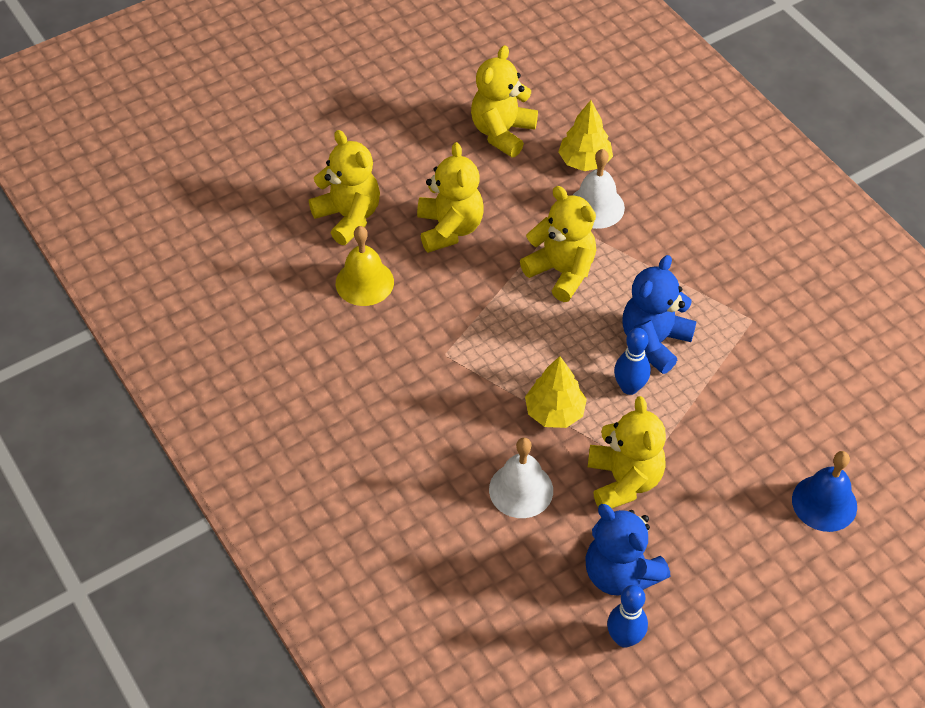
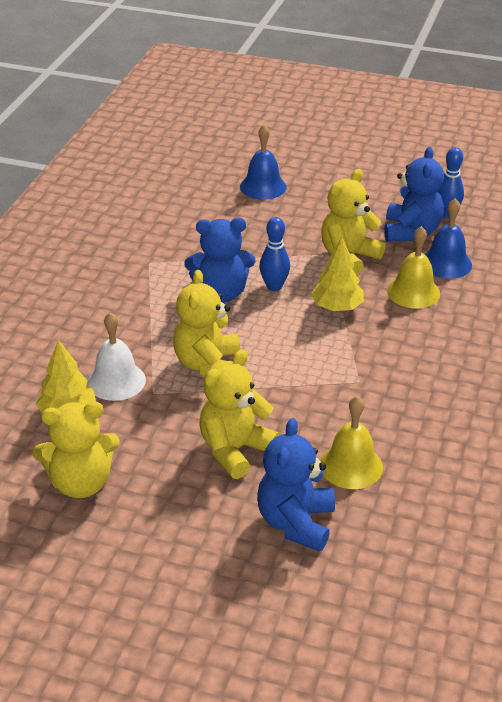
camera: 130 degrees left, 15 degrees down
yellow teddy bear [309,130,380,245] -> blue teddy bear [257,418,335,552]
white bell [489,437,553,518] -> yellow bell [387,226,440,309]
none -> blue bell [425,198,472,279]

